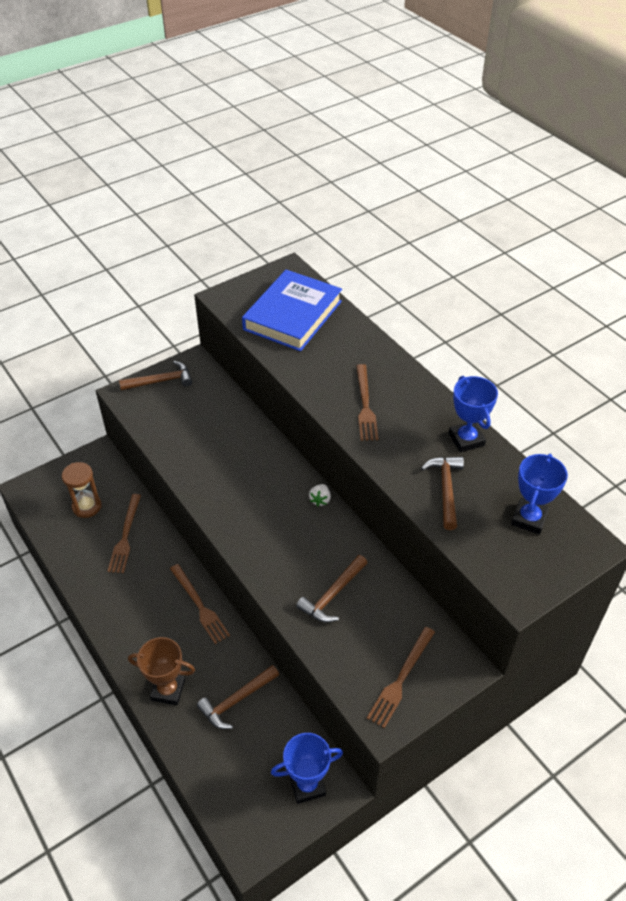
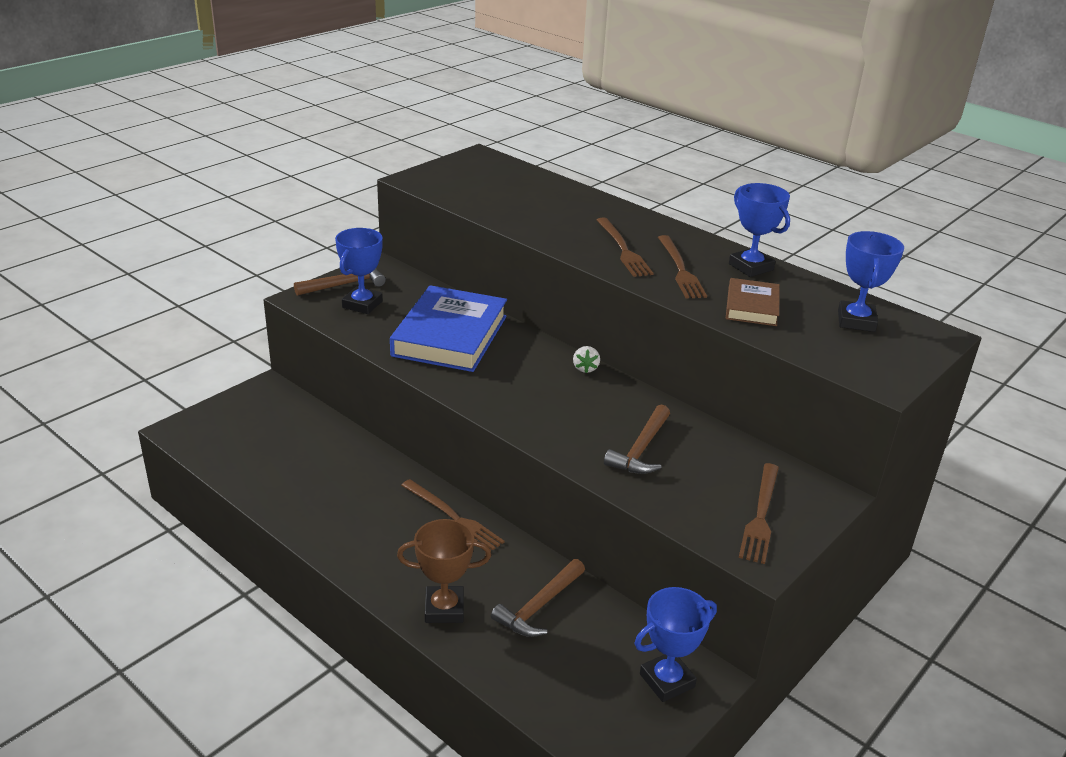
camera: 15 degrees left, 15 degrees down
brown hourglass [62,462,102,518] -> none
brown fork [108,494,141,573] -> brown fork moved to [658,235,707,298]
blue book [242,269,342,351] -> blue book moved to [390,285,507,372]
brown hammer [421,457,464,530] -> brown book [726,278,780,326]
none -> blue trophy [335,228,383,314]

